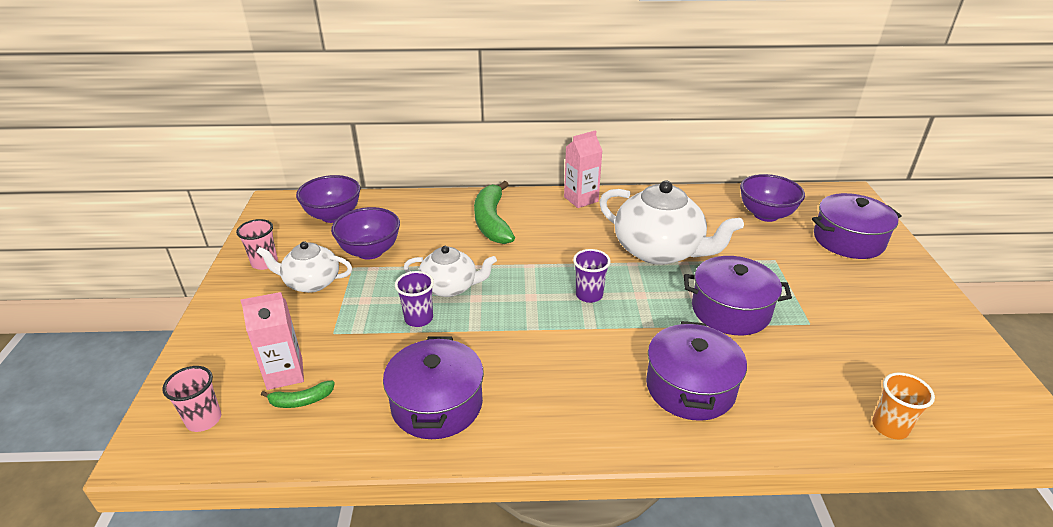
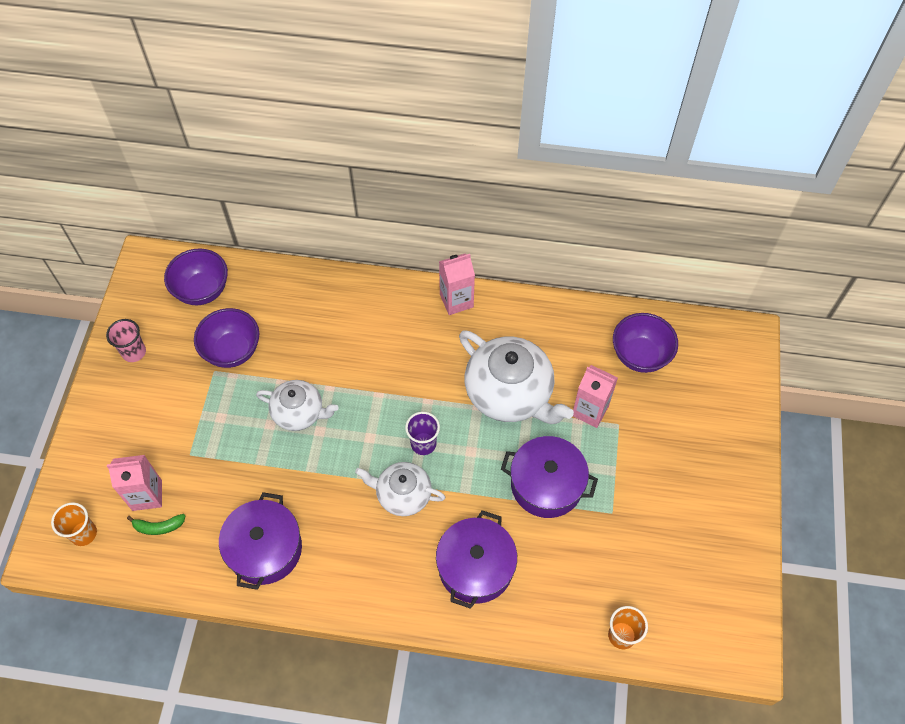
camera: 10 degrees right, 25 degrees up
pink cup [162,366,221,432] -> orange cup [51,502,97,546]
white teapot [257,241,352,293] -> white teapot moved to [355,462,445,516]
purple cup [395,271,434,327] -> none
green banana [474,181,515,244] -> none
purple pot [812,193,901,259] -> none
none -> pink carton [573,365,618,428]

